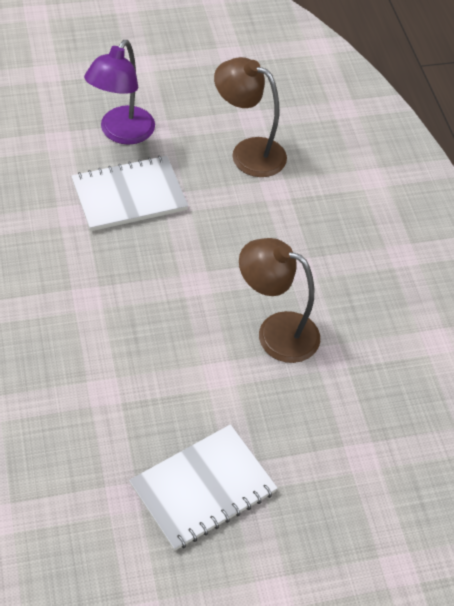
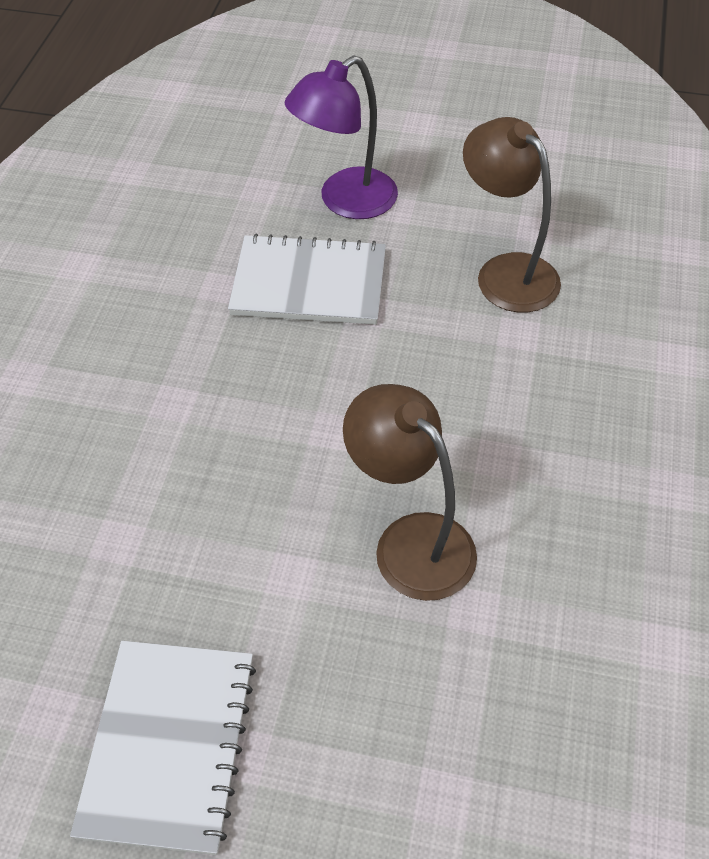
camera: 30 degrees right, 0 degrees up
white notebook [129,424,278,551] -> white notebook turned 75 degrees counterclockwise [70,641,256,855]

